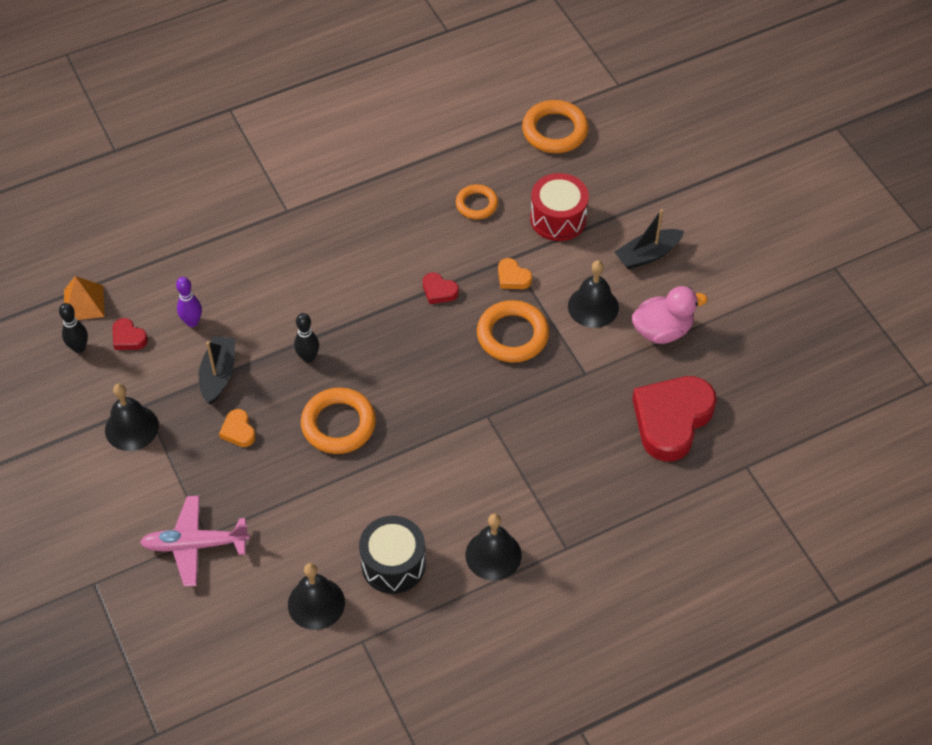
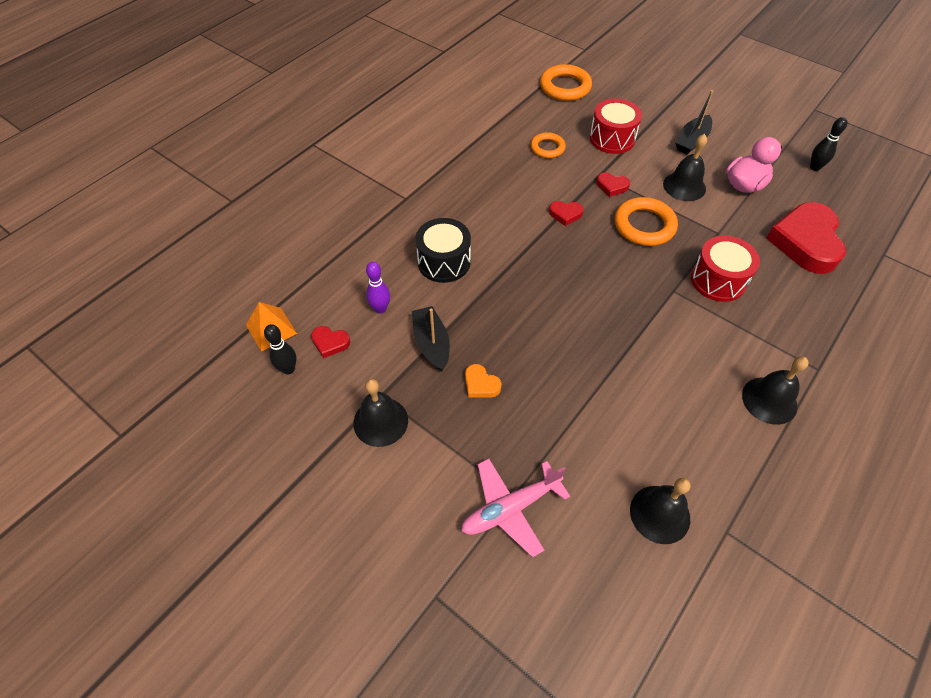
camera: 25 degrees left, 0 degrees up
black bowling pin [294,313,319,363] -> black bowling pin moved to [810,117,847,171]
orange ring [301,388,376,454] -> none
black drum [359,516,426,594] -> black drum moved to [416,218,471,283]
orange heart [498,258,532,289] -> red heart [597,172,630,197]
none -> red drum [691,236,760,302]

